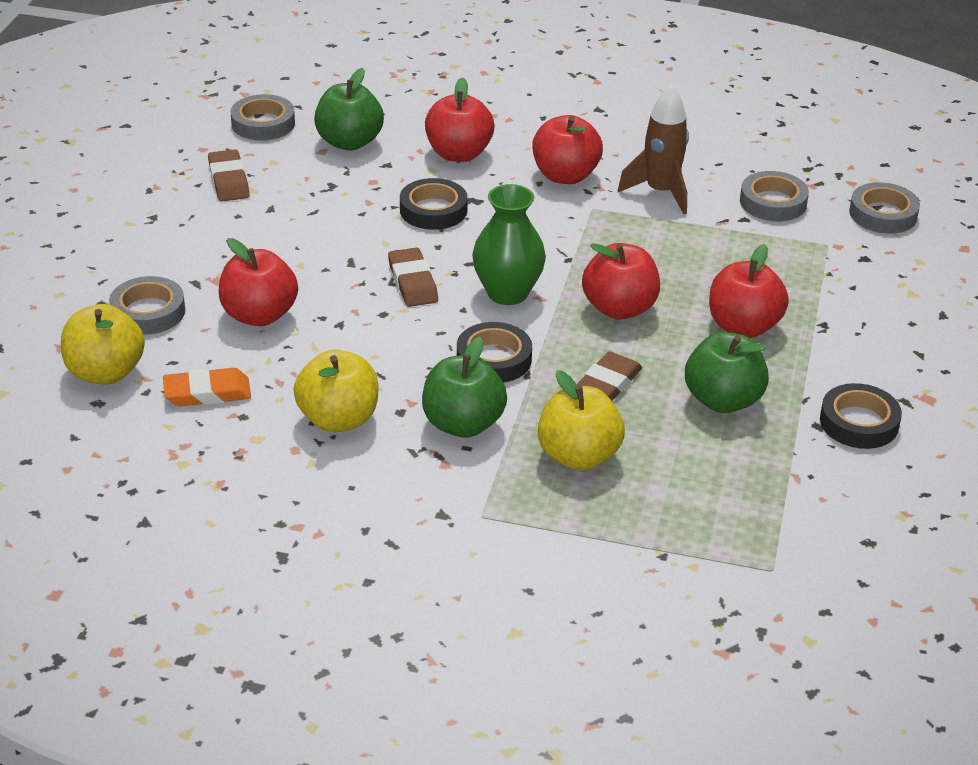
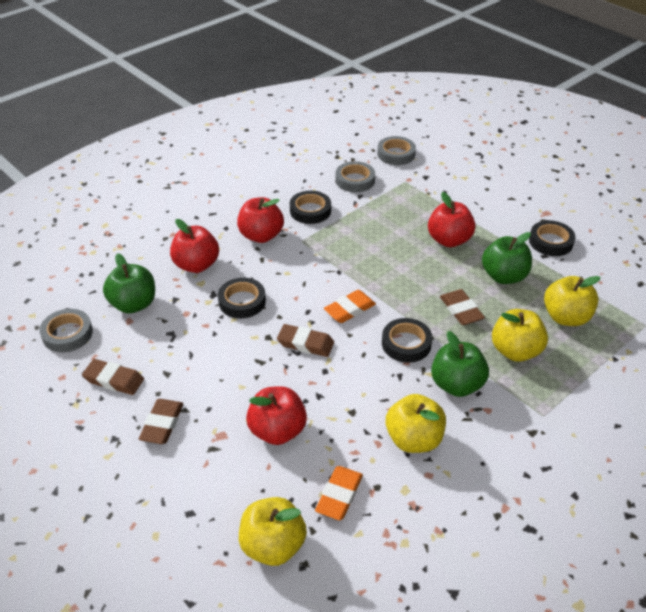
camera: 55 degrees left, 5 degrees up
grey tape [109,276,185,335] -> none
green vase [472,184,546,305] -> orange eraser [324,290,376,323]
red apple [582,243,660,319] -> none
brown rocket [618,84,689,214] -> black tape [290,191,331,224]
none -> brown eraser [139,399,183,444]
none -> yellow apple [544,276,601,326]

